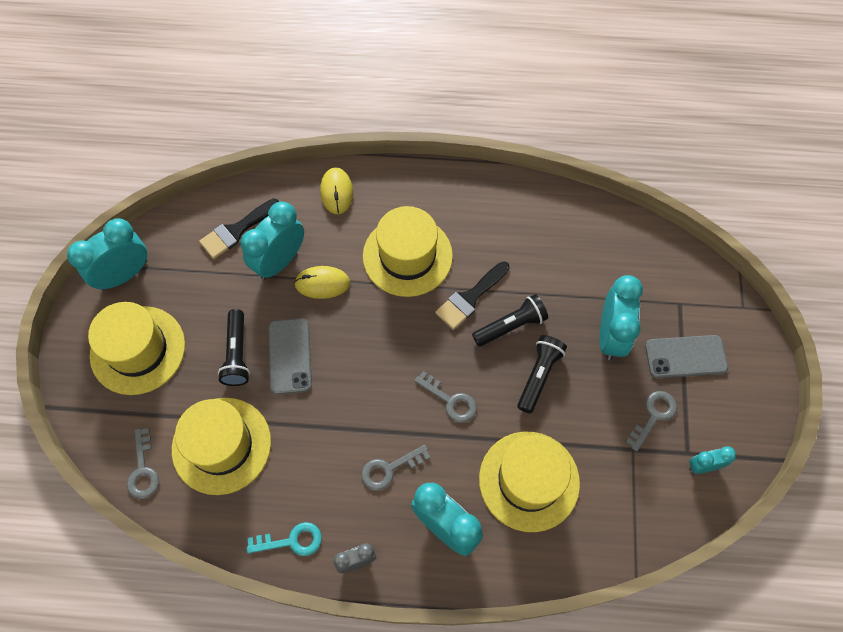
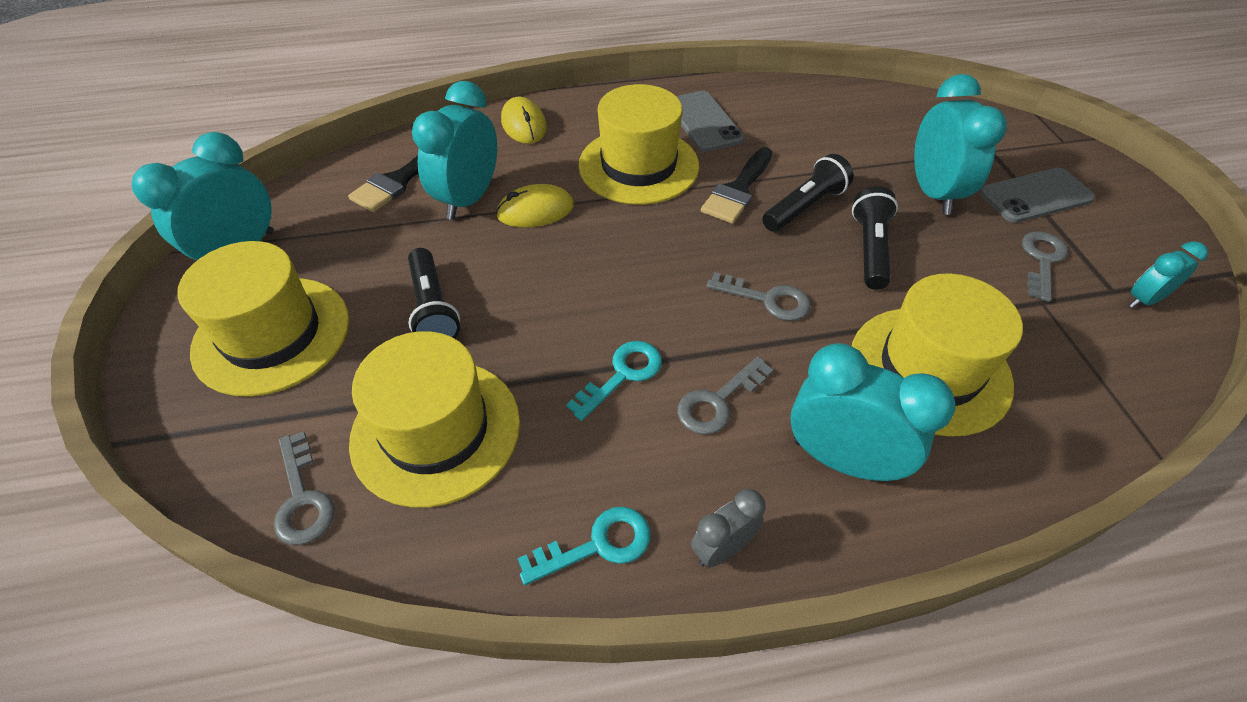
camera: 15 degrees left, 15 degrees down
grey phone [269,318,312,394] -> grey phone moved to [677,91,744,152]
none -> turquoise key [566,341,662,421]

